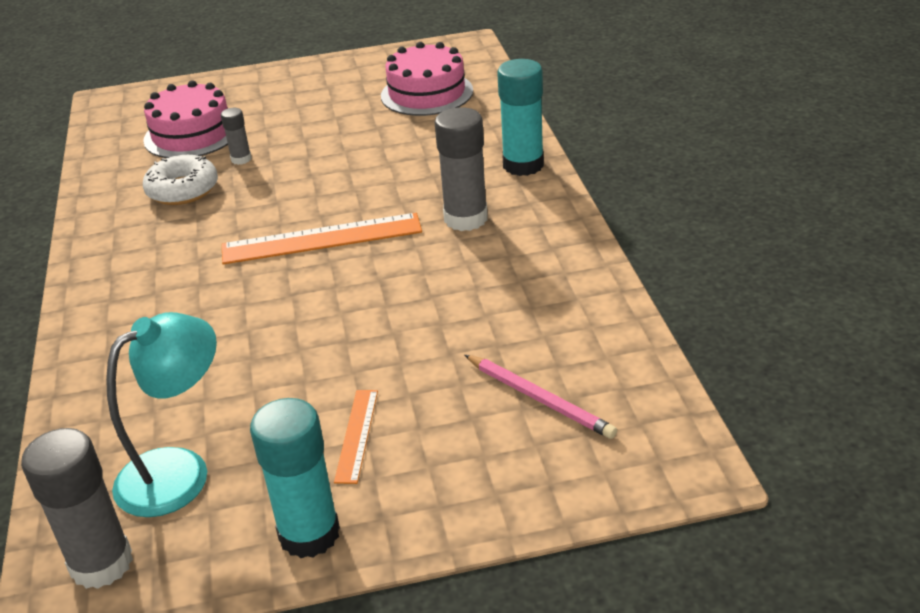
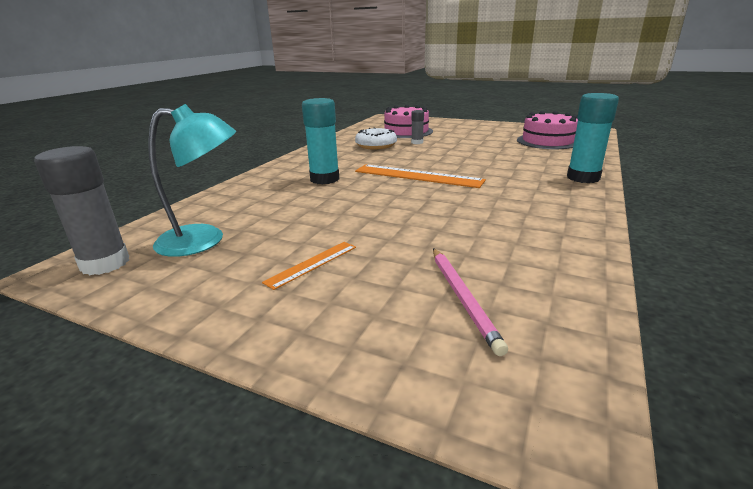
camera: 35 degrees right, 10 degrees down
turquoise glue stick [250,398,340,558] -> turquoise glue stick moved to [302,98,339,184]
grey glue stick [435,107,488,231] -> none

